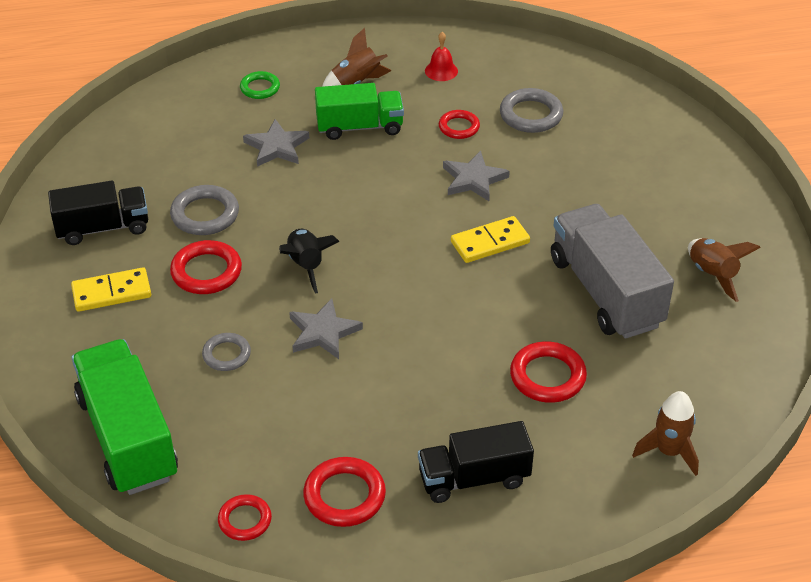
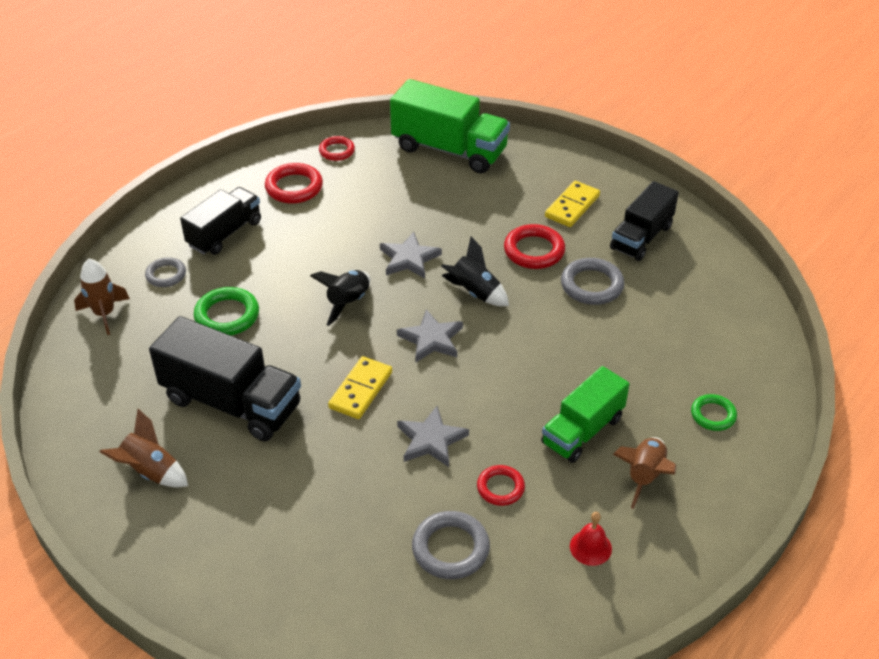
camera: 140 degrees right, 0 degrees up
grey ring [202,333,251,371] -> grey ring moved to [145,257,186,287]
grey star [243,119,309,167] -> grey star moved to [397,309,463,362]
red ring [510,341,587,403] -> green ring [194,287,259,335]
grey truck [551,204,674,339] -> black truck [149,316,301,441]
none -> black rocket [310,270,370,326]

